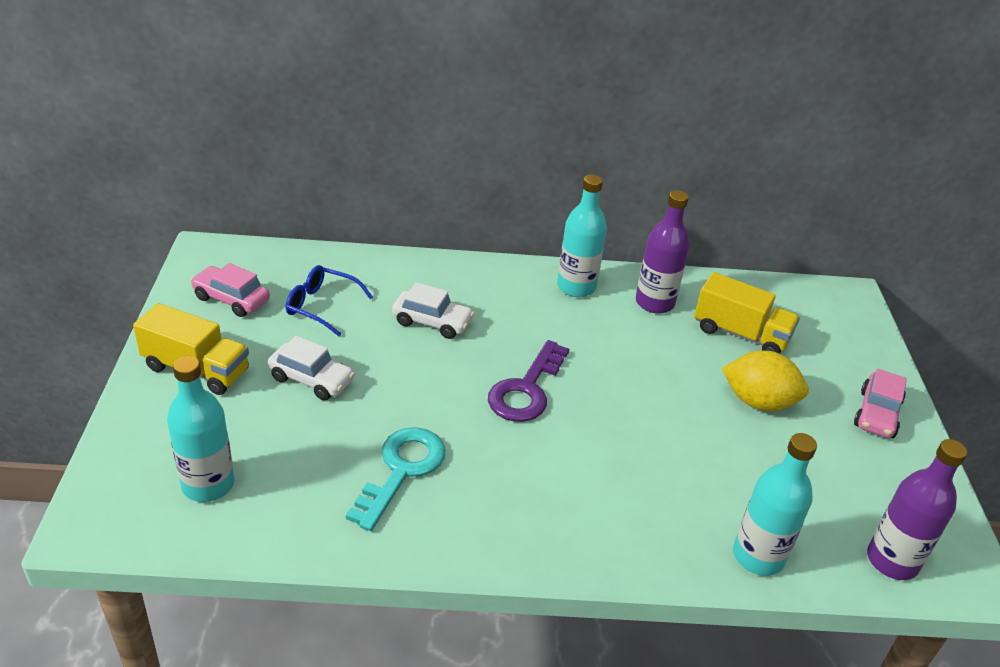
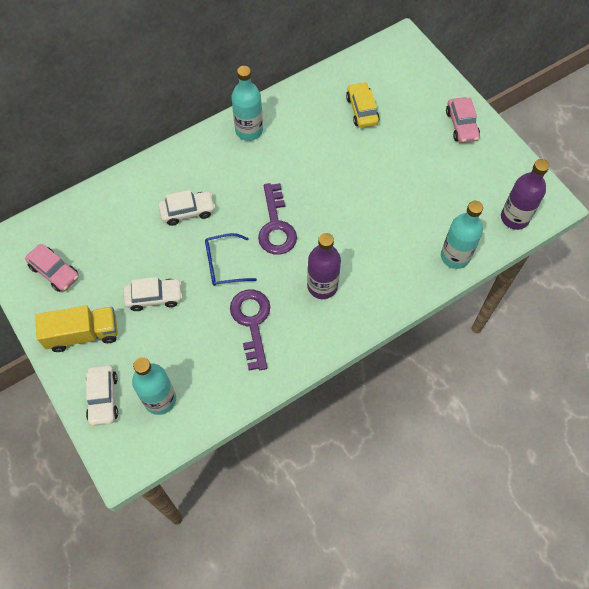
camera: 30 degrees left, 25 degrees up
pink car [190,263,270,317] -> pink car turned 135 degrees counterclockwise [25,244,79,292]
blue glasses [286,265,373,336] -> blue glasses moved to [205,233,257,286]
turquoise key [346,427,446,531] -> purple key [230,289,270,371]
purple bottle [636,190,690,314] -> purple bottle moved to [307,233,341,299]
yellow truck [694,272,800,354] -> yellow car [346,82,380,128]
yellow lemon [722,351,809,411] -> none
none -> white car [86,365,118,426]

